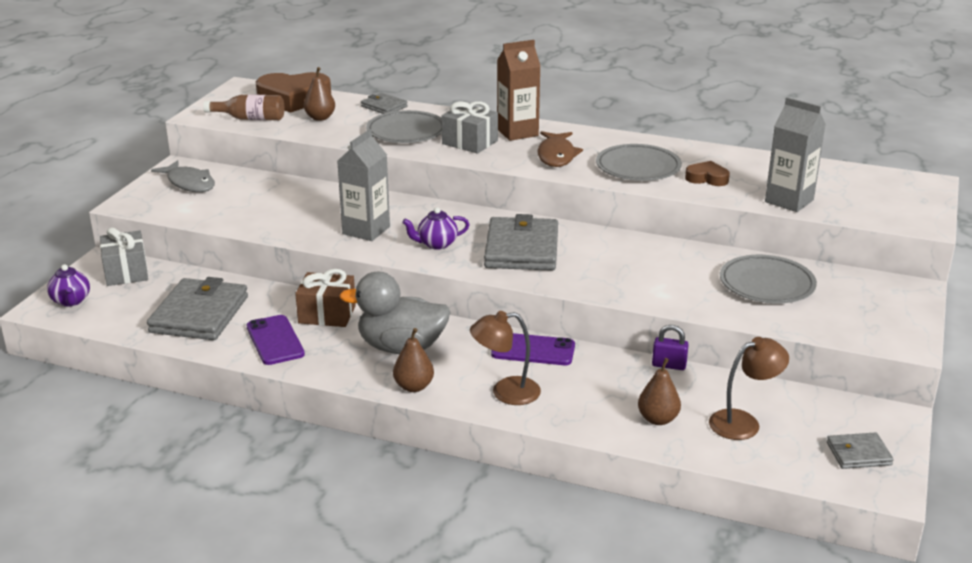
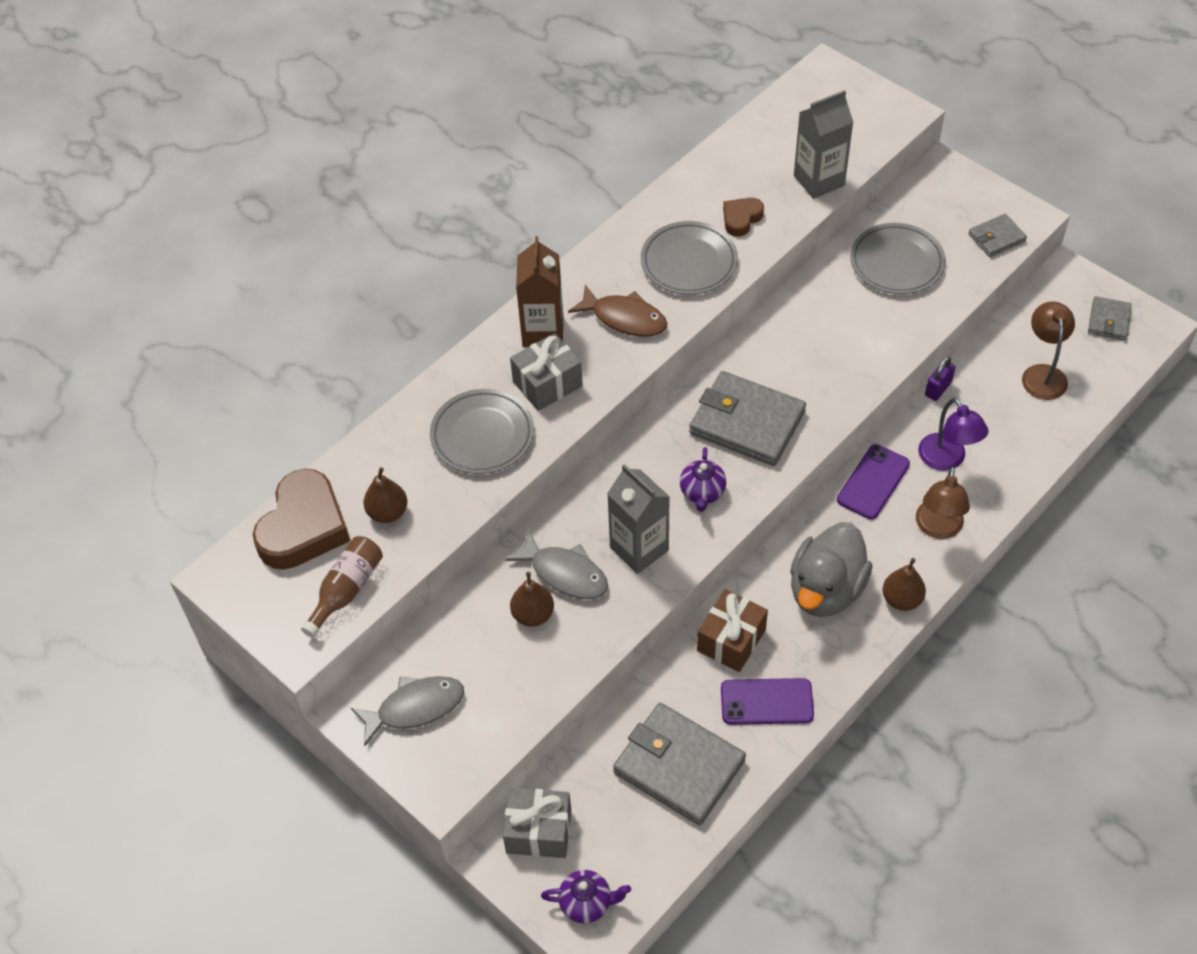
camera: 65 degrees left, 25 degrees up
grey wallet [361,93,408,114] -> grey wallet moved to [968,214,1027,257]
brown pear [638,358,681,425] -> brown pear moved to [510,572,554,627]
none -> grey fish [506,530,608,599]
none -> purple lamp [918,398,988,471]

